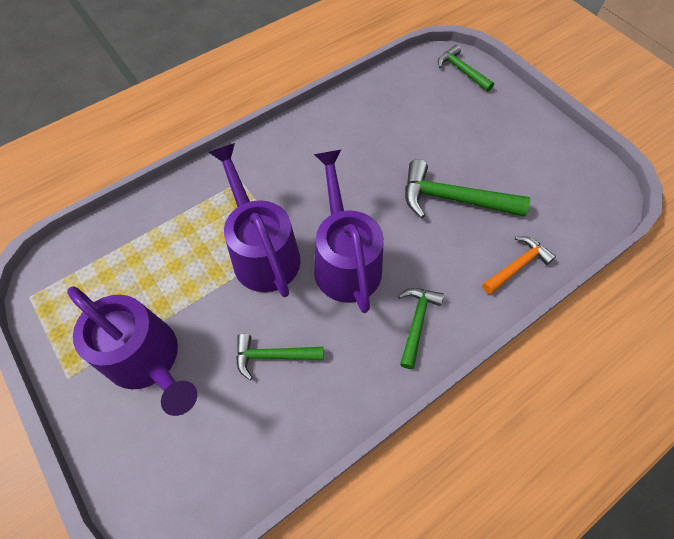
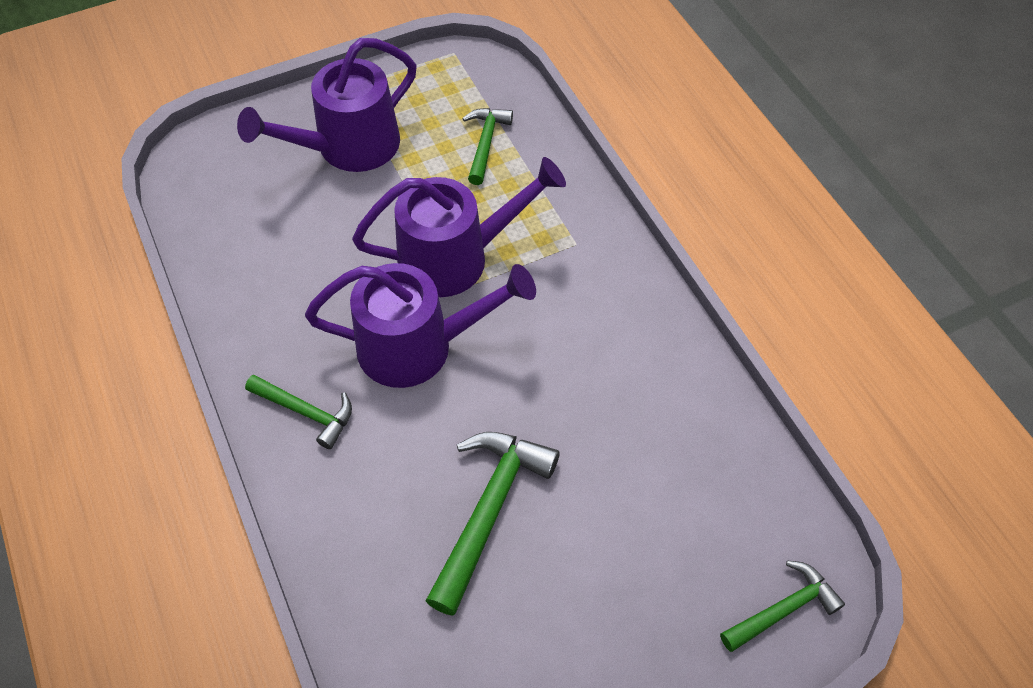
camera: 100 degrees right, 5 degrees down
green hammer [236,334,324,380] -> green hammer moved to [462,108,513,185]
orange hammer [482,236,556,294] -> none

